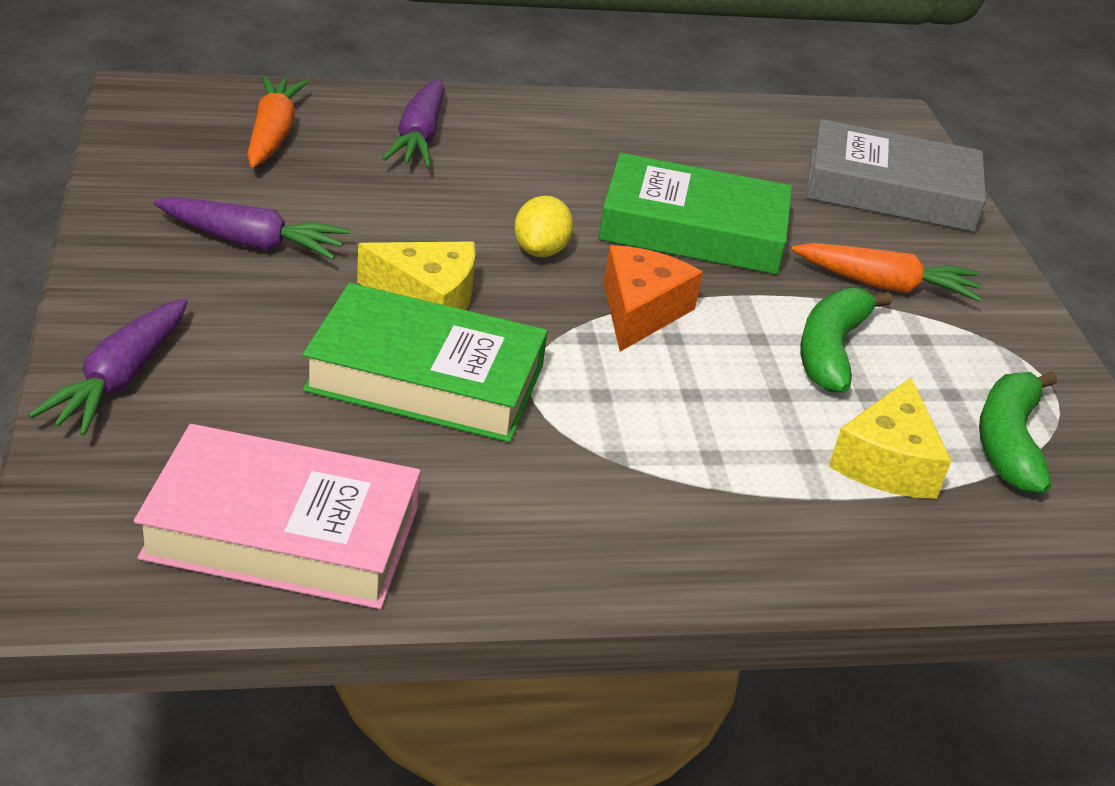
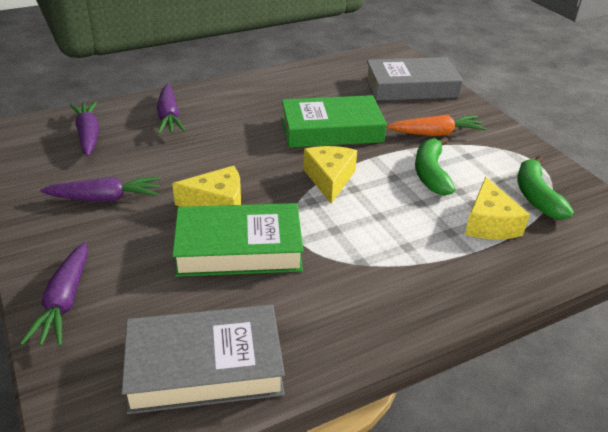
camera: 15 degrees left, 0 degrees up
pink book [134,424,421,609] -> grey book [121,305,285,414]
orange carrot [247,75,308,168] -> purple carrot [70,101,99,156]
yellow lemon [514,196,573,257] -> none
orange cheese [604,245,703,352] -> yellow cheese [303,146,357,204]

